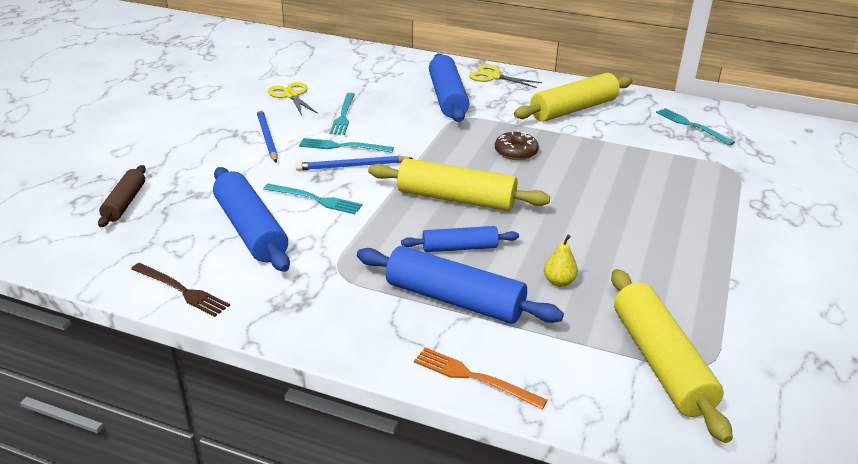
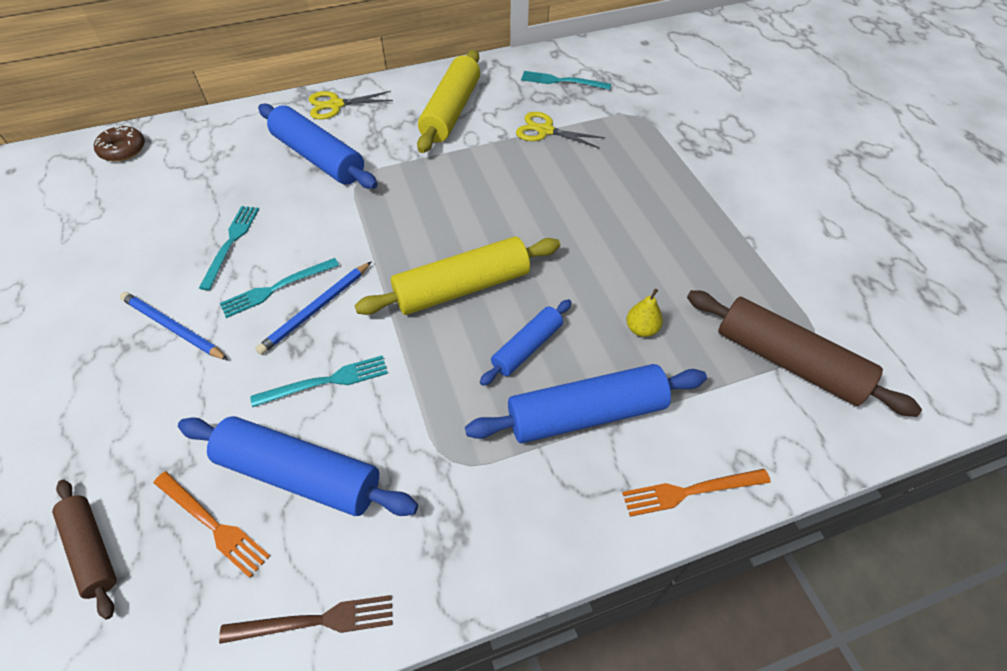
camera: 40 degrees left, 20 degrees up
yellow scissors [268,82,318,116] -> yellow scissors moved to [516,112,605,148]
turquoise fork [330,93,355,135] -> turquoise fork turned 135 degrees counterclockwise [199,206,259,290]
brown donut [495,132,539,160] -> brown donut moved to [94,125,145,162]
yellow rolling pin [611,269,733,443] -> brown rolling pin [687,290,922,417]
none -> orange fork [153,472,270,578]

